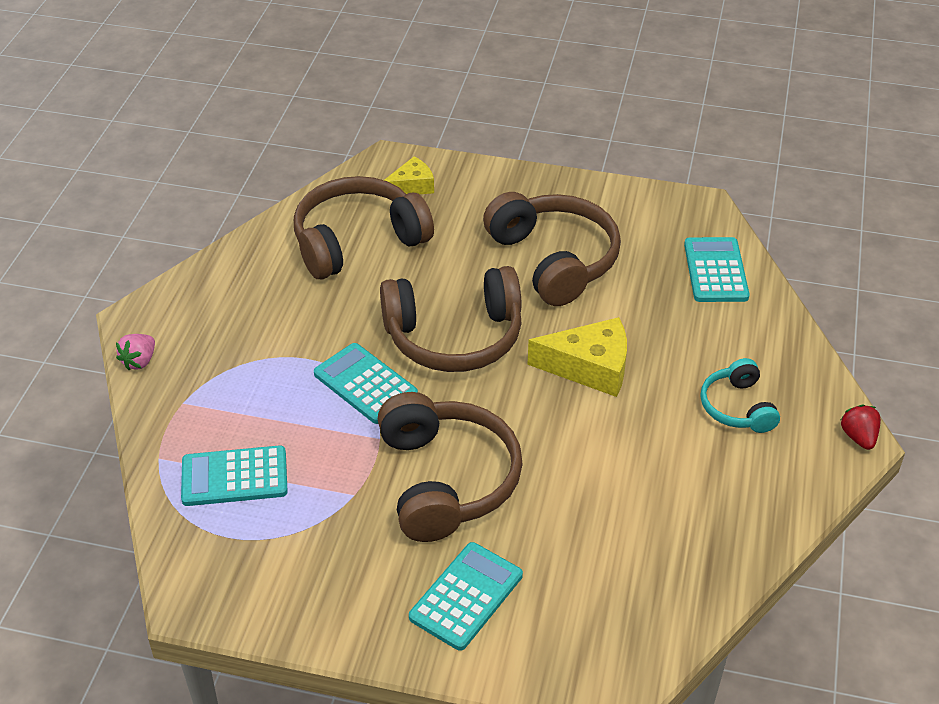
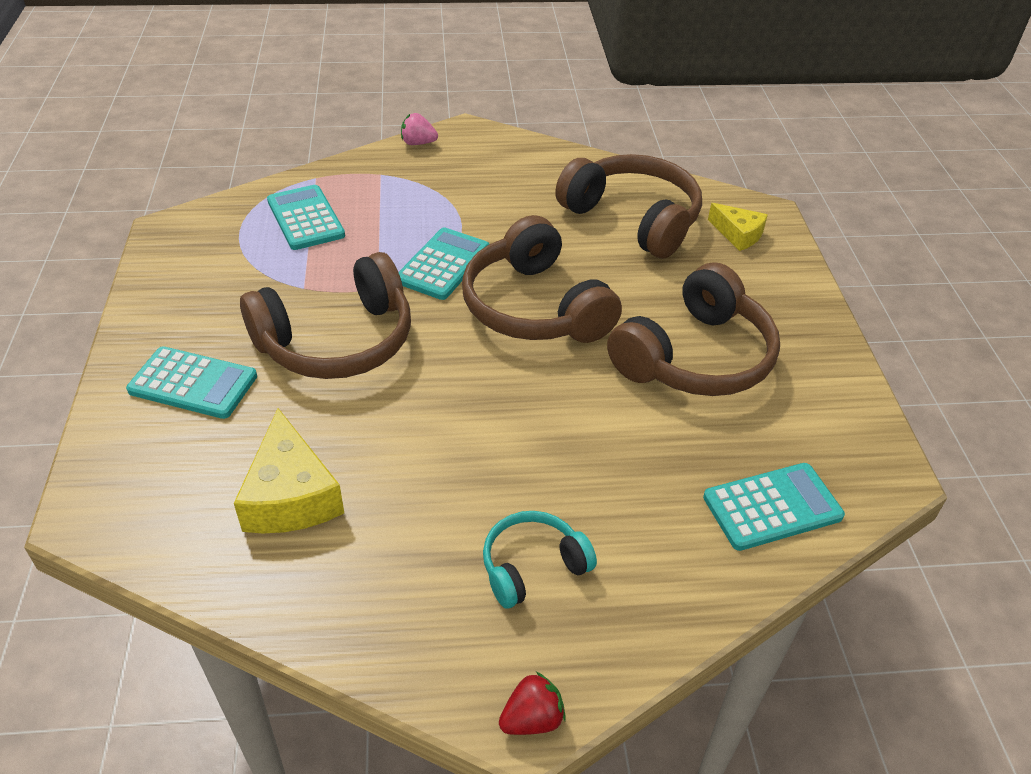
camera: 70 degrees right, 0 degrees up
yellow cheese [528,317,627,397] -> yellow cheese moved to [234,408,344,533]

